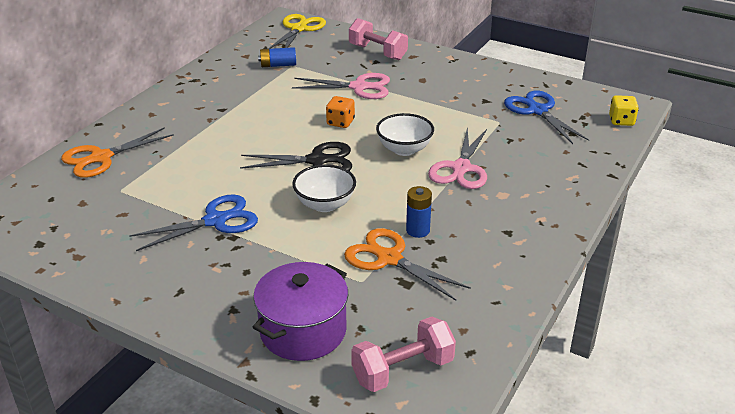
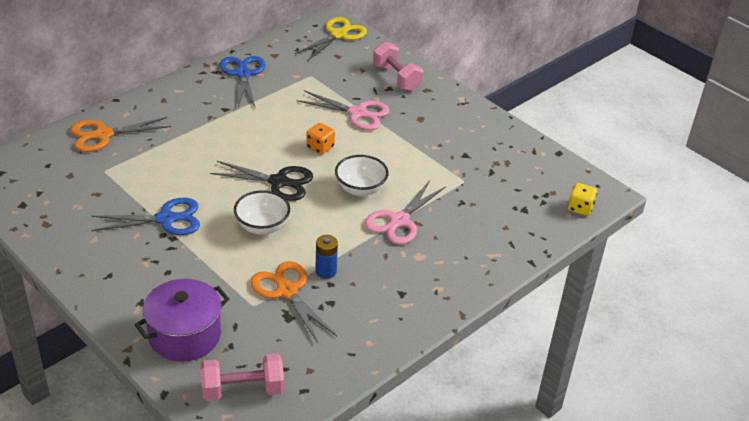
camera: 15 degrees right, 5 degrees up
blue battery [258,47,296,67] -> none
blue scissors [504,91,589,144] -> blue scissors moved to [220,56,266,109]

